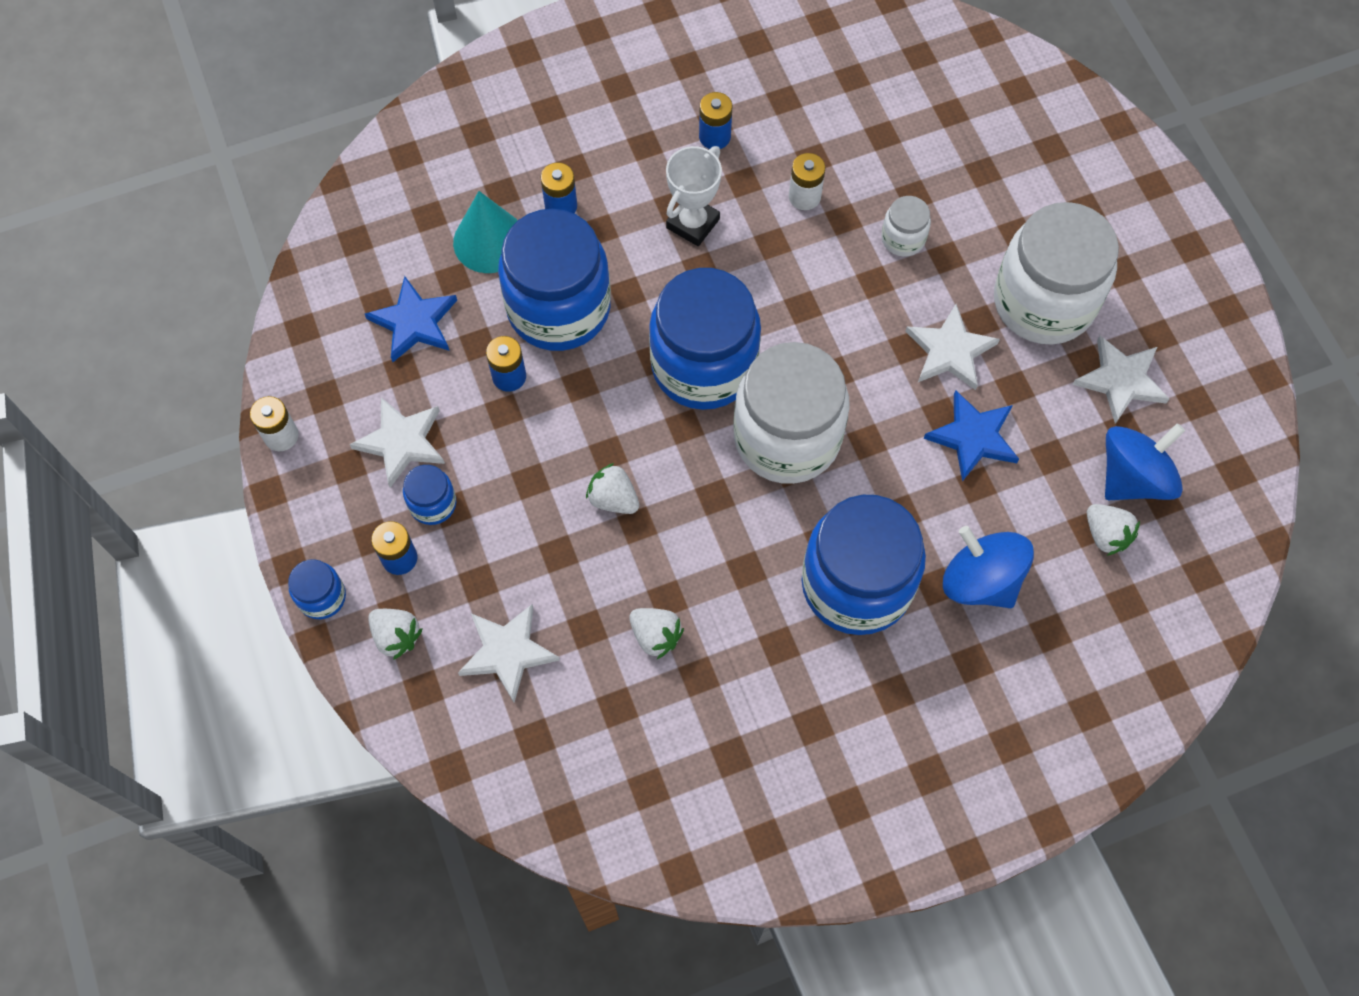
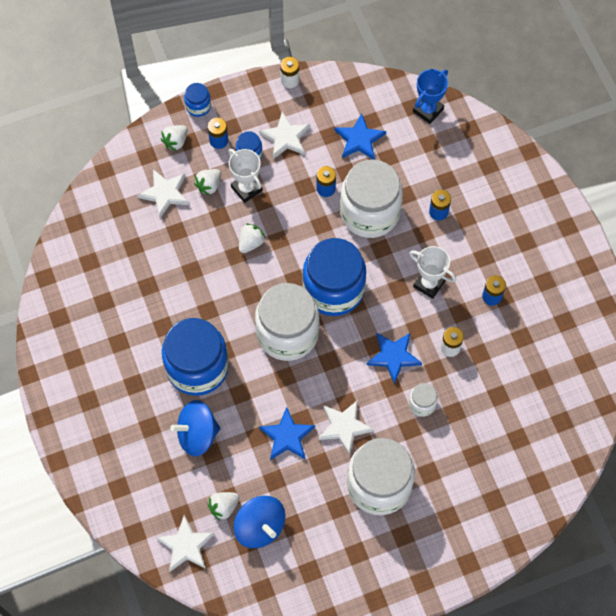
camera: 90 degrees right, 0 degrees up
turquoise cone [453,191,518,273] -> none
blue jar [498,209,611,351] -> white jar [340,159,403,238]
white strawberry [629,608,684,659] -> white strawberry moved to [194,169,221,195]
blue spinning top [943,526,1034,608] -> blue spinning top turned 150 degrees counterclockwise [170,400,220,456]
white star [1073,336,1170,424] -> white star moved to [157,515,215,572]
none -> white trophy [229,149,263,203]
none -> blue star [367,333,422,384]
none -> blue trophy [413,69,448,124]

